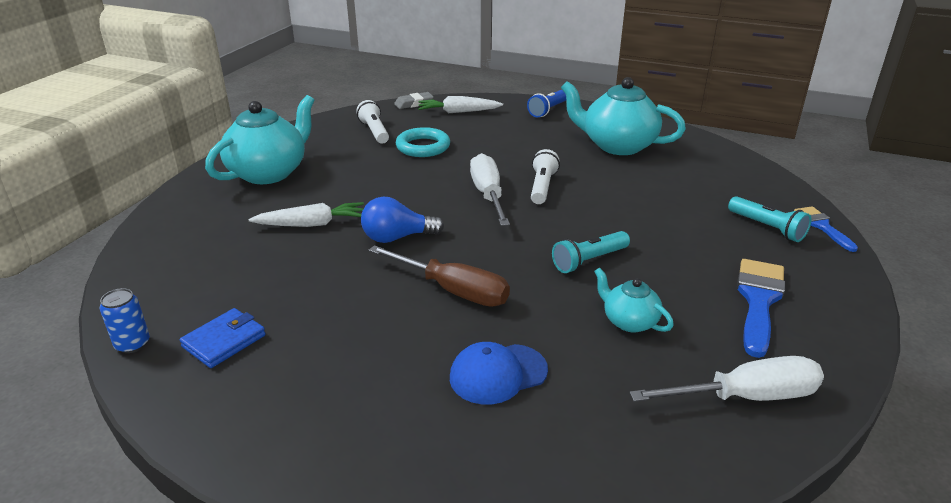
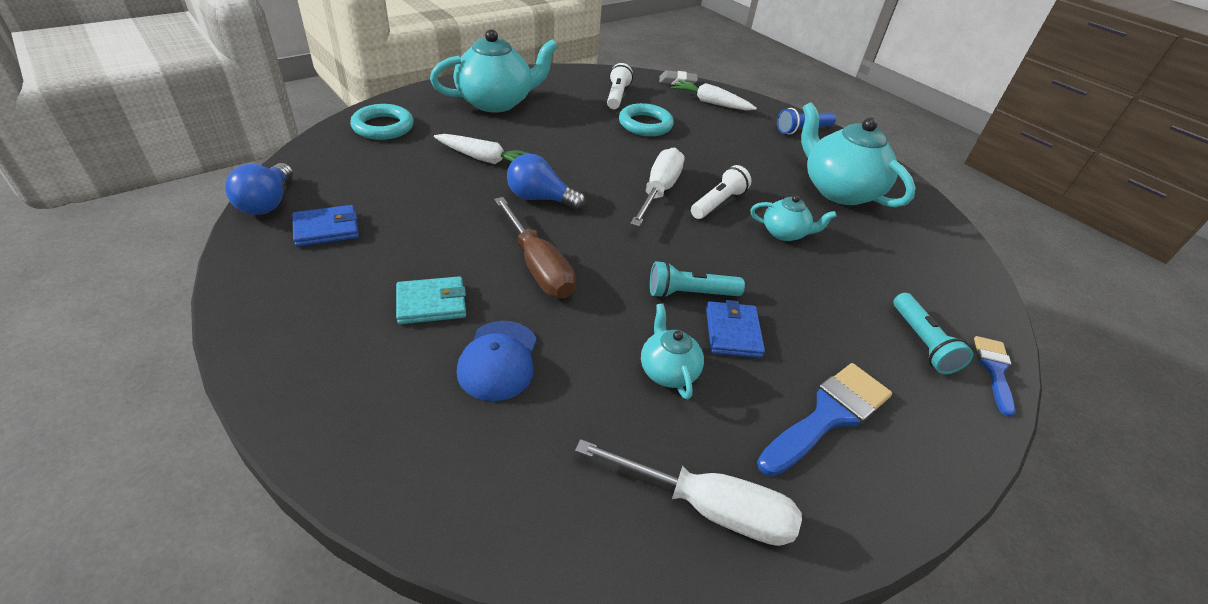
camera: 25 degrees right, 10 degrees up
blue can [100,288,150,353] -> blue light bulb [225,163,293,215]
blue cap [450,342,548,405] -> blue cap turned 90 degrees counterclockwise [457,321,537,401]
none -> turquoise ring [350,104,414,140]
none -> turquoise wallet [396,276,466,324]
none -> blue wallet [706,300,765,358]
none -> turquoise teapot [750,195,837,241]

